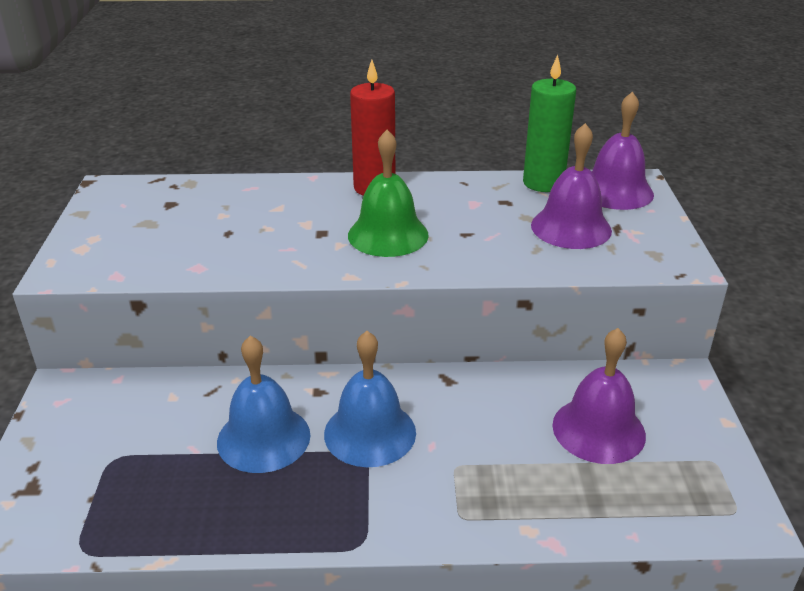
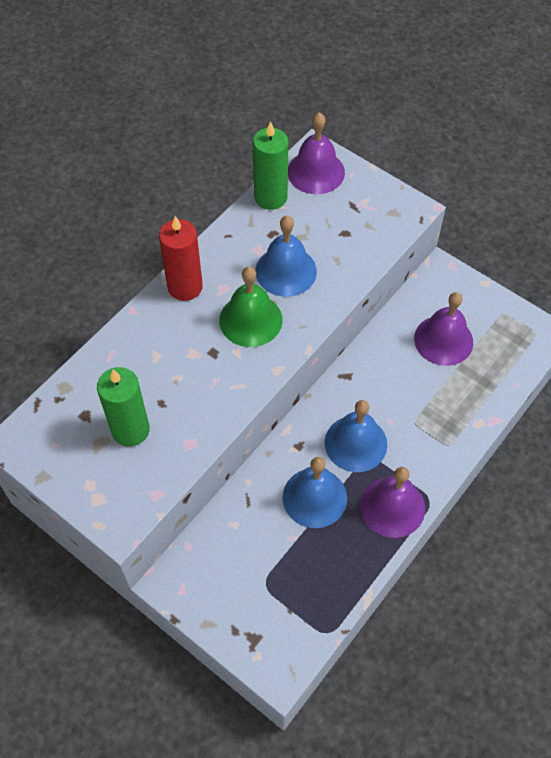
camera: 50 degrees left, 25 degrees up
purple bell [531,123,612,249] -> purple bell moved to [360,467,425,538]
none -> green candle [97,367,150,447]
none -> blue bell [255,216,317,297]

